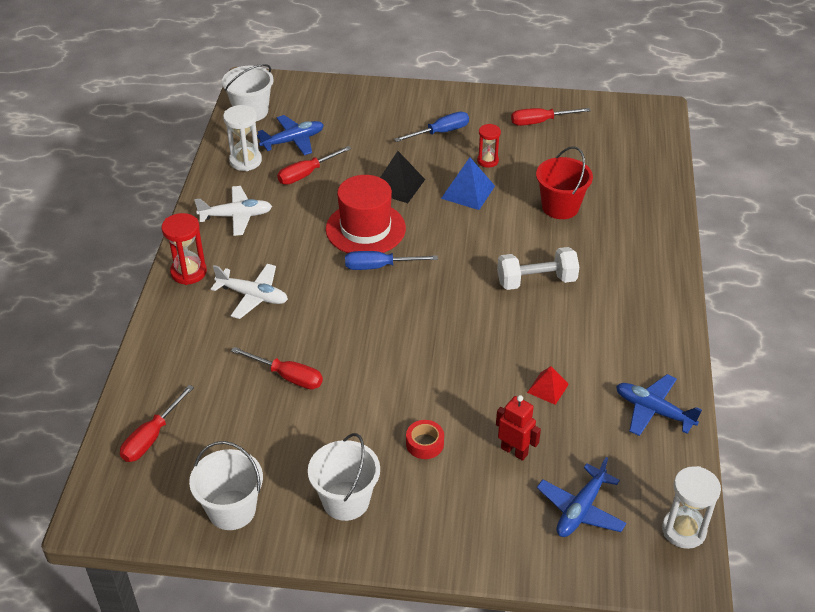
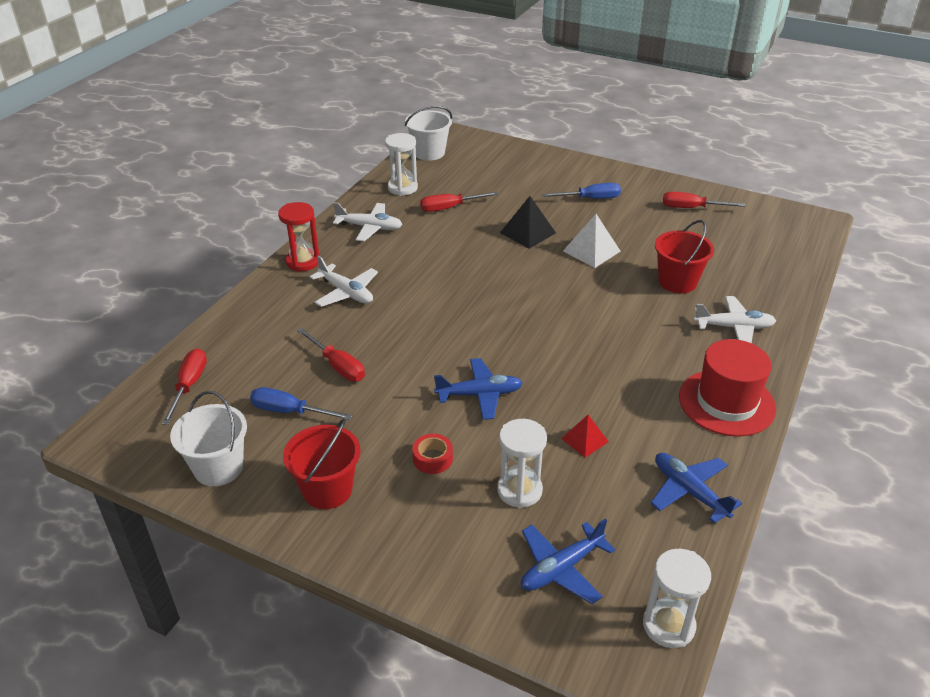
camera: 20 degrees right, 5 degrees down
red screwdriver [120,385,194,462] -> red screwdriver turned 135 degrees clockwise [161,349,207,425]
blue plane [257,115,324,155] -> blue plane moved to [434,358,523,420]
white bucket [308,433,380,521] -> red bucket [283,419,361,509]
red hat [326,175,406,253] -> red hat moved to [679,339,776,437]
blue screwdriver [345,251,438,270] -> blue screwdriver moved to [250,387,353,420]
blue pyramid [441,158,495,210] -> white pyramid [563,214,621,268]
red hourglass [477,124,501,168] -> none
red robot [496,395,541,461] -> white hourglass [497,419,547,508]
white dumbbell [497,247,579,290] -> none
none -> white plane [693,296,776,343]

